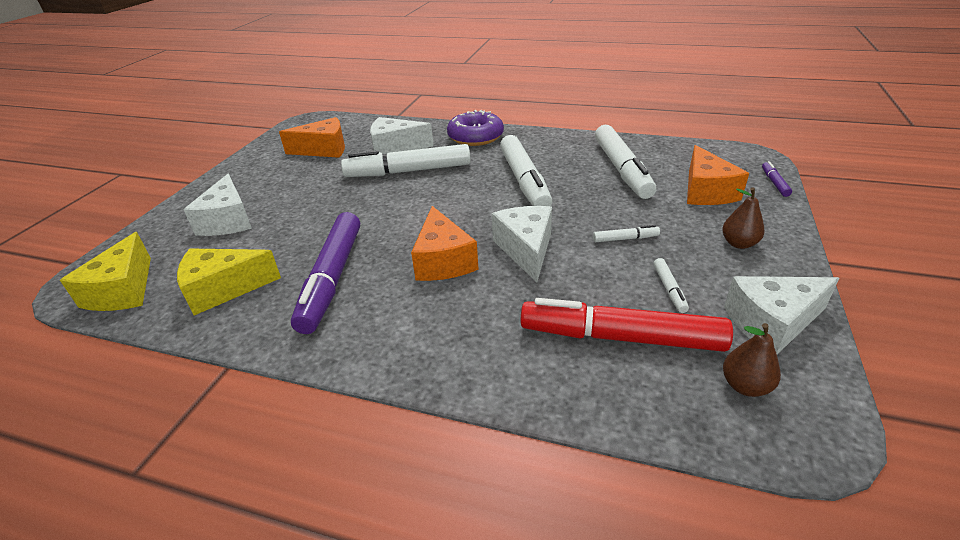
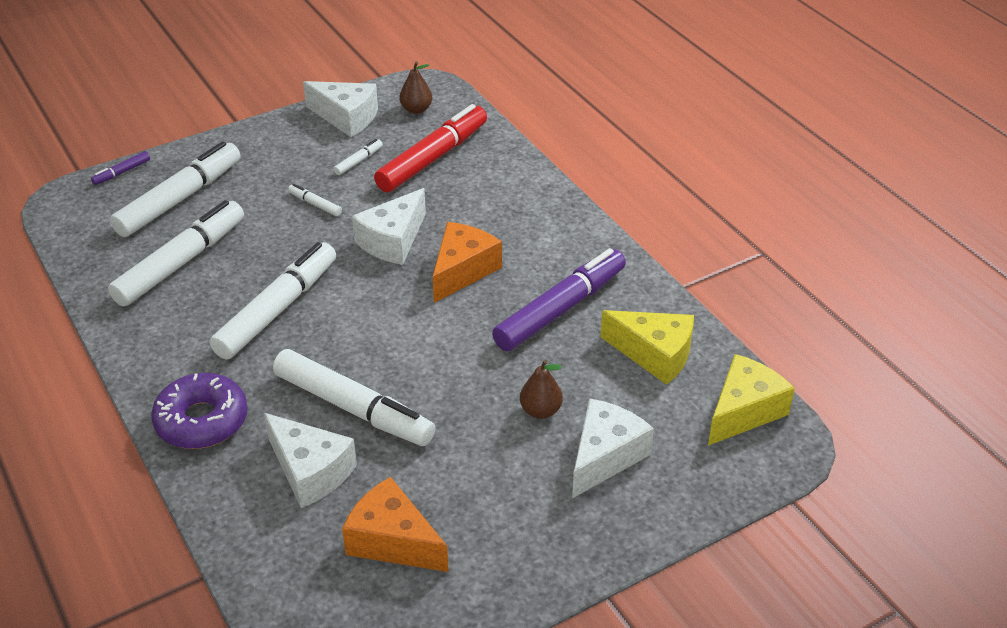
camera: 140 degrees left, 5 degrees up
red marker [520,298,733,352] -> red marker turned 105 degrees counterclockwise [374,104,487,192]
orange cheese [687,145,749,205] -> white marker [110,141,240,237]
brown pear [722,187,764,249] -> brown pear moved to [520,360,563,419]

